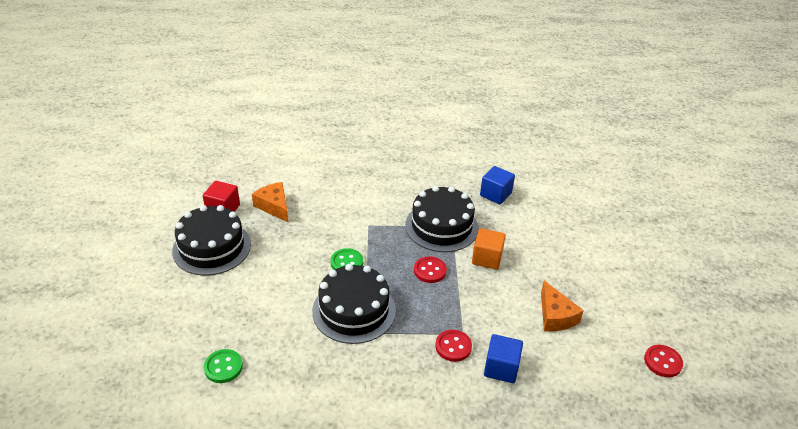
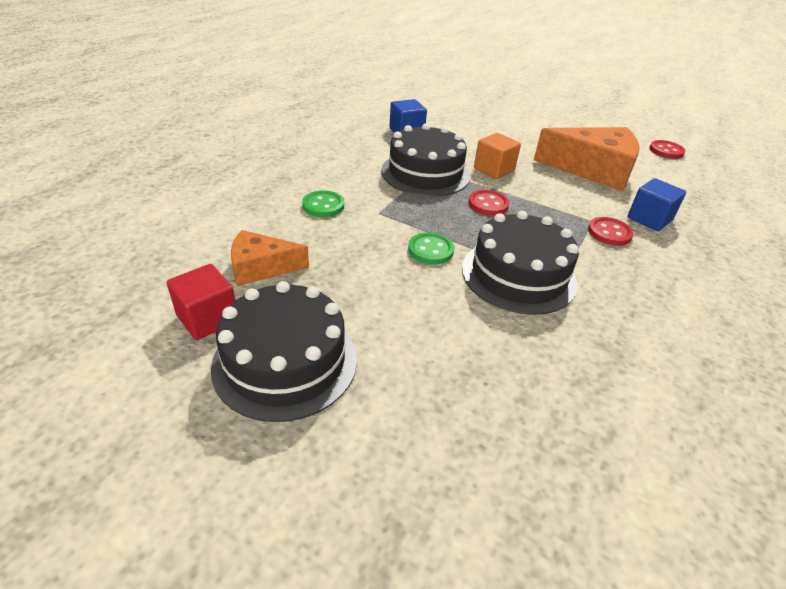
camera: 60 degrees left, 0 degrees up
green button [204,349,243,383] -> green button moved to [302,190,344,217]
orange cheese [541,281,584,331] -> orange cheese [534,127,640,191], size x1.76

